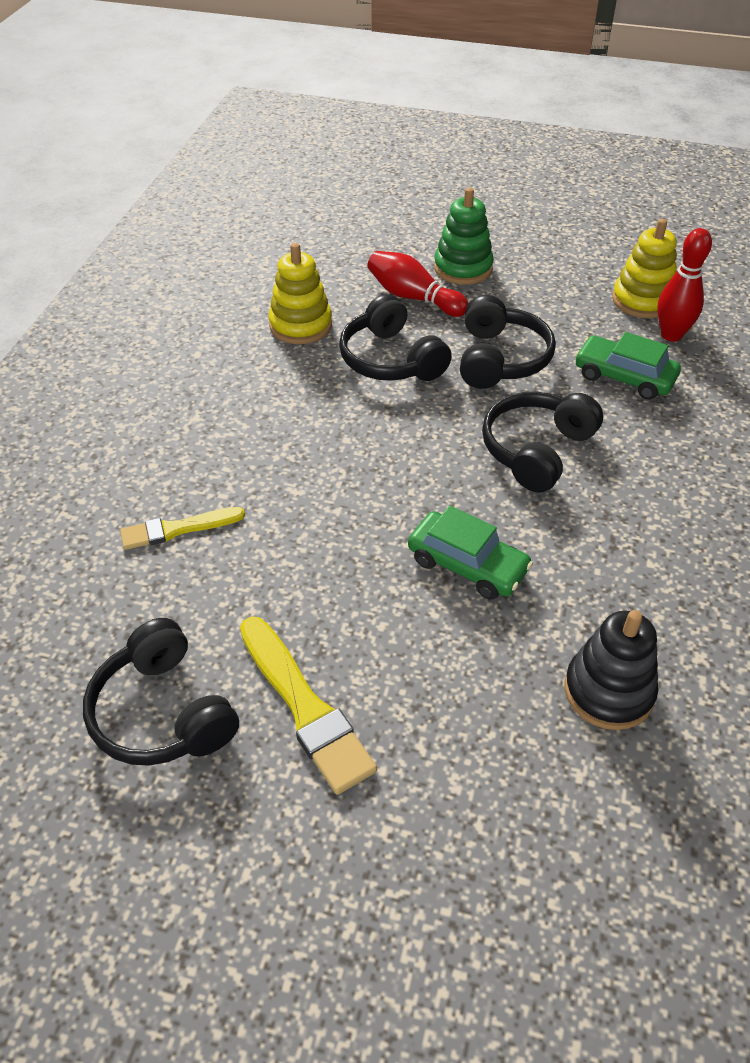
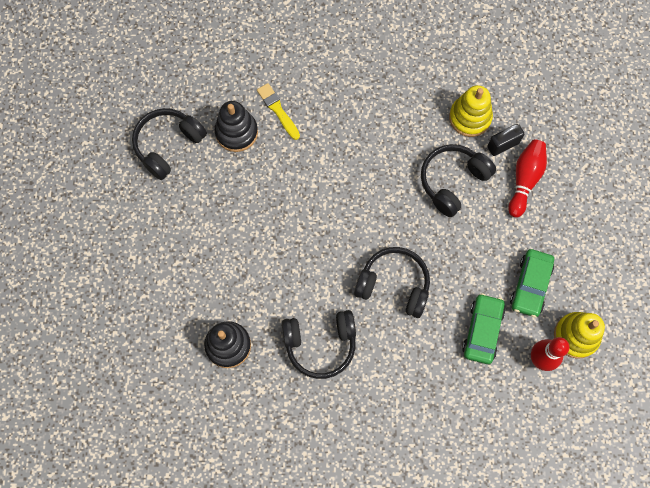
camera: 75 degrees right, 25 degrees up
yellow brush [240,617,377,795] -> none
green car [408,506,533,600] -> green car moved to [510,249,554,318]
green stacking toy [434,187,494,285] -> none
black headphones [460,295,556,389] -> black headphones moved to [282,310,356,379]
none -> black stacking toy [215,101,258,152]
none -> black padlock [487,124,524,156]

